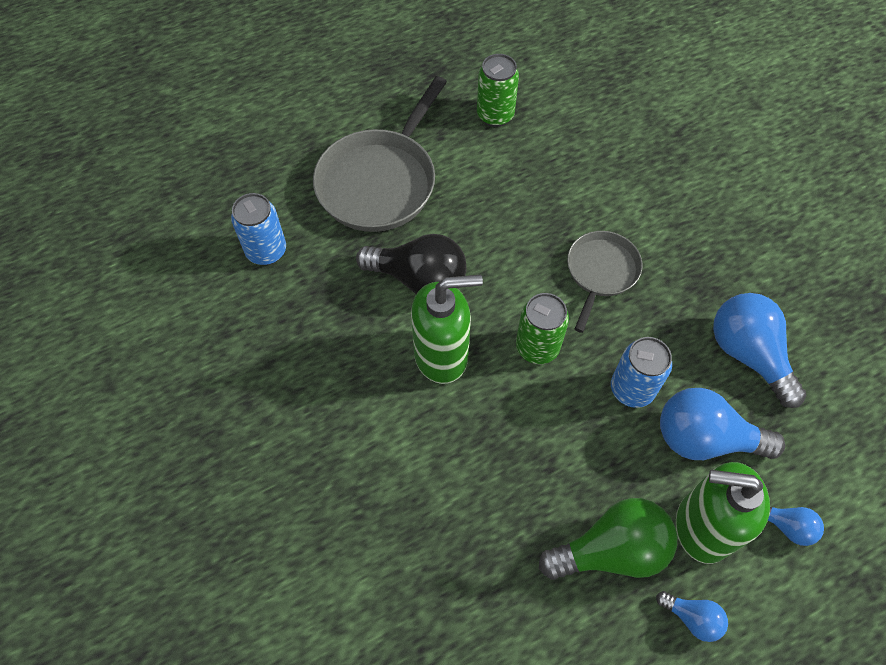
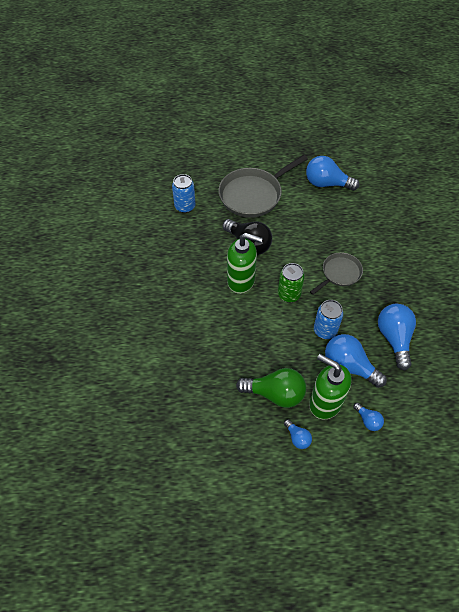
camera: 25 degrees right, 5 degrees down
green can [477,54,519,127] -> blue light bulb [306,156,359,191]

